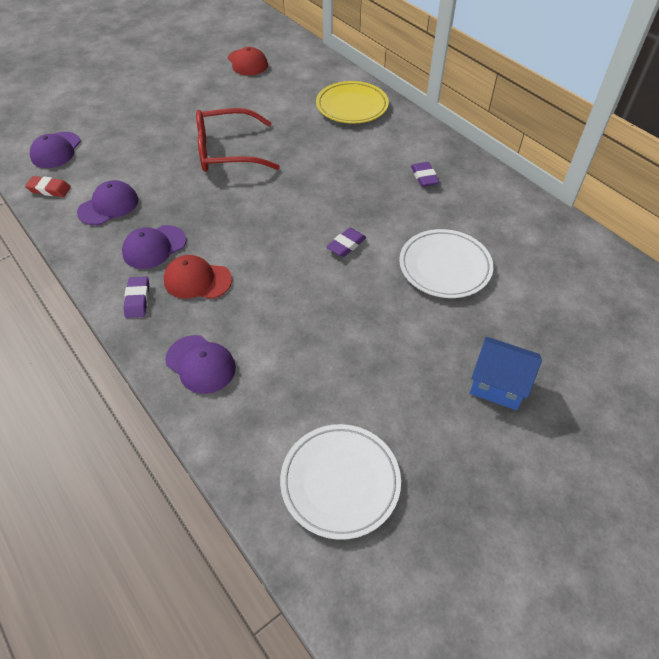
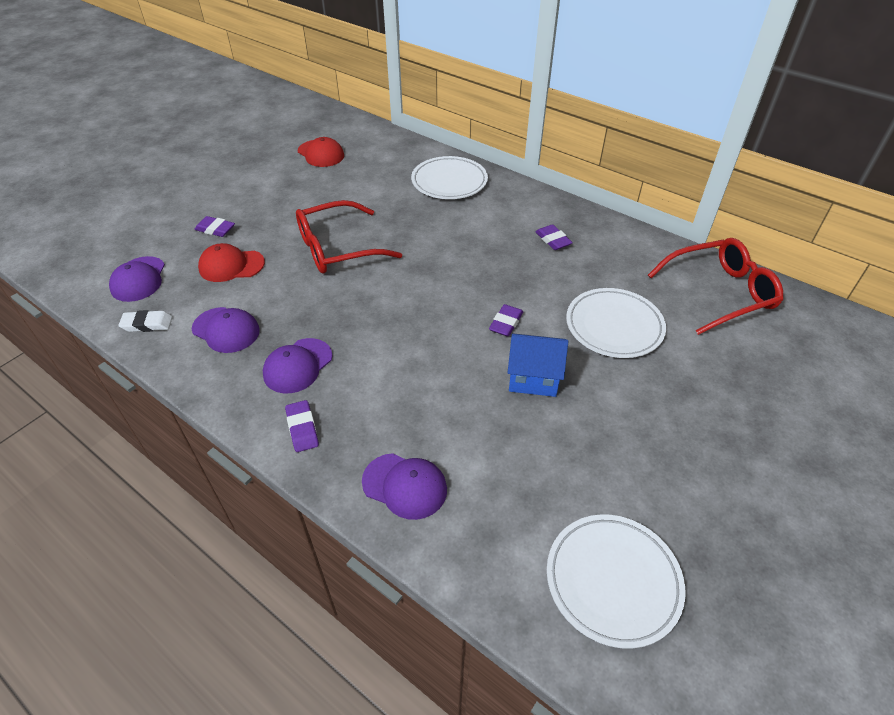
camera: 15 degrees left, 5 degrees down
red eraser [25,176,71,197] -> white eraser [118,310,173,332]
purple cap [77,180,138,225] -> purple cap turned 90 degrees clockwise [192,307,260,353]
red cap [164,255,232,299] -> red cap moved to [198,243,265,282]
yellow plate [316,81,389,124] -> white plate [411,156,488,199]
blue house [470,337,542,410] -> blue house moved to [508,333,568,397]
none -> purple eraser [194,216,235,237]
none -> red glasses [648,238,783,335]

